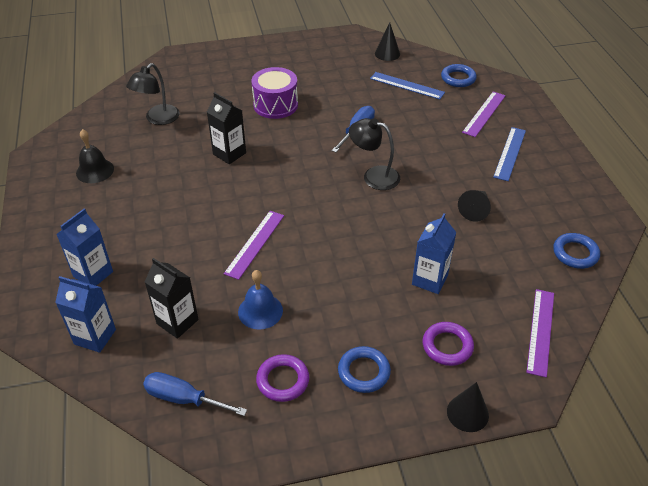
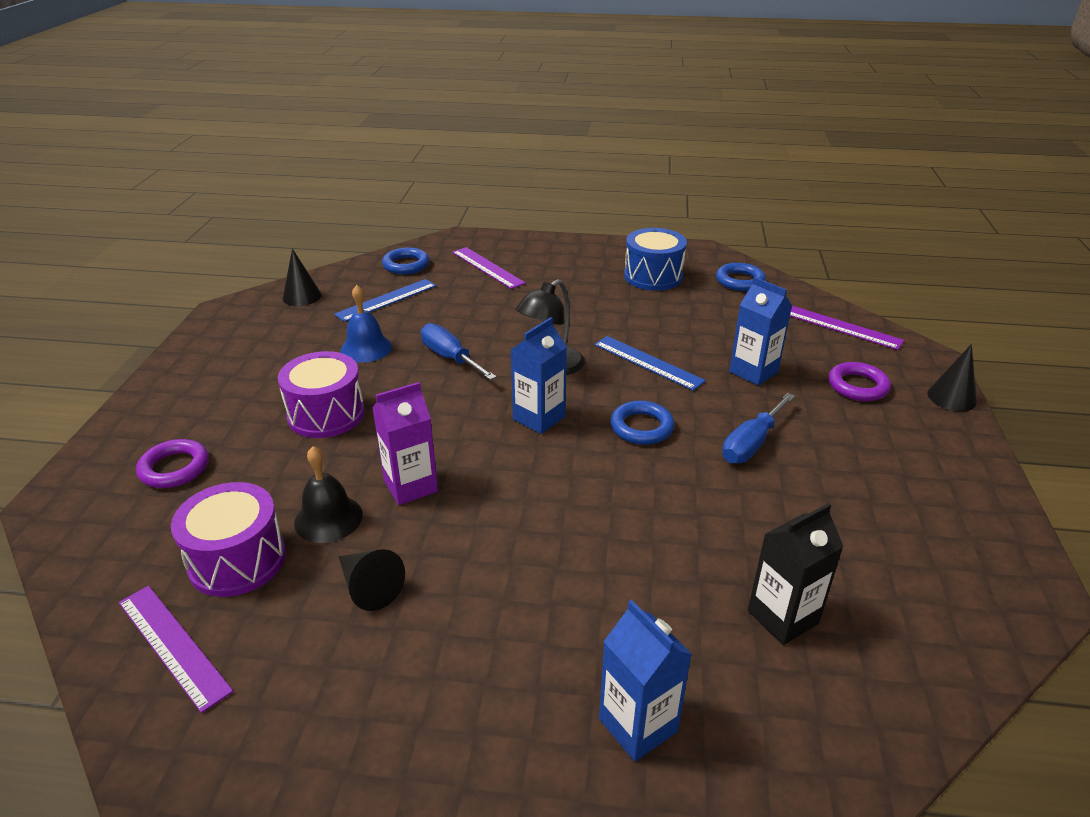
camera: 70 degrees left, 10 degrees down
blue carton [55,276,116,353] -> blue carton moved to [511,317,567,434]
black bell [76,129,114,183] -> black bell moved to [294,446,363,543]
black lamp [126,63,180,125] -> purple drum [171,482,286,597]
blue screwdriver [143,372,247,416] -> blue screwdriver moved to [722,393,795,464]
black carton [207,92,246,164] -> purple carton [372,382,438,505]
purple ruler [224,211,284,280] -> purple ruler moved to [119,586,233,713]
blue bell [238,270,283,330] -> blue bell moved to [341,285,392,362]
purple ring [256,354,309,402] -> purple ring moved to [136,439,209,488]
blue ring [338,346,391,393] -> blue ring moved to [610,401,675,445]
black cone [458,190,491,222] -> black cone moved to [339,549,405,611]
blue ruler [493,127,526,181] -> blue ruler moved to [594,336,706,391]
none -> blue drum [624,228,687,291]

